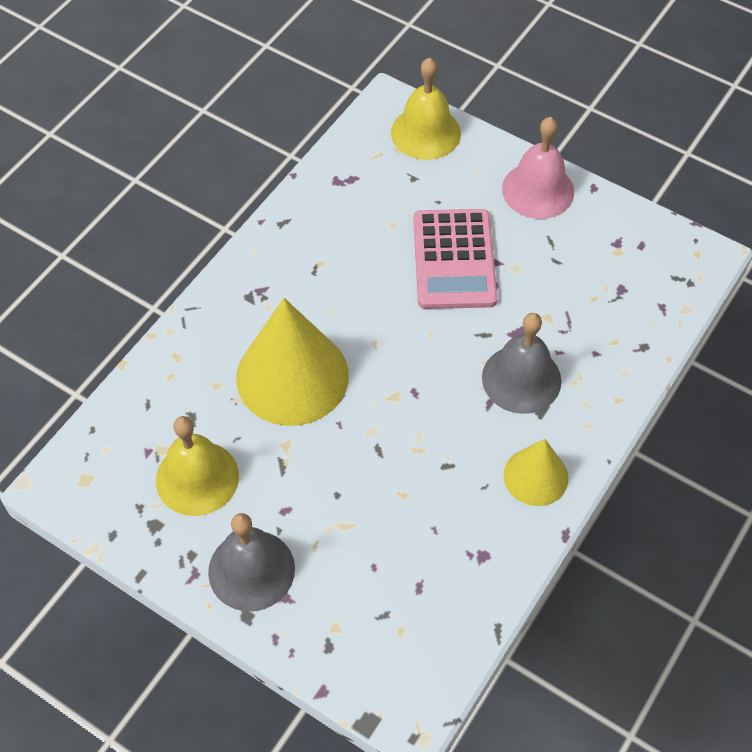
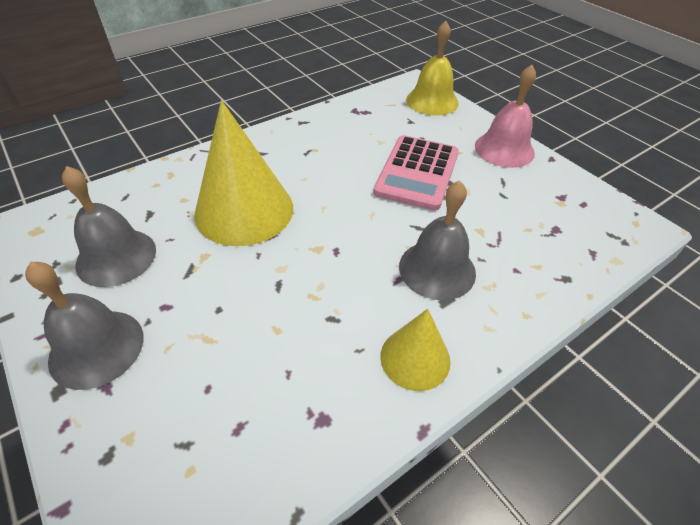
camera: 20 degrees right, 10 degrees down
yellow bell [156,416,239,516] -> grey bell [62,166,156,287]

